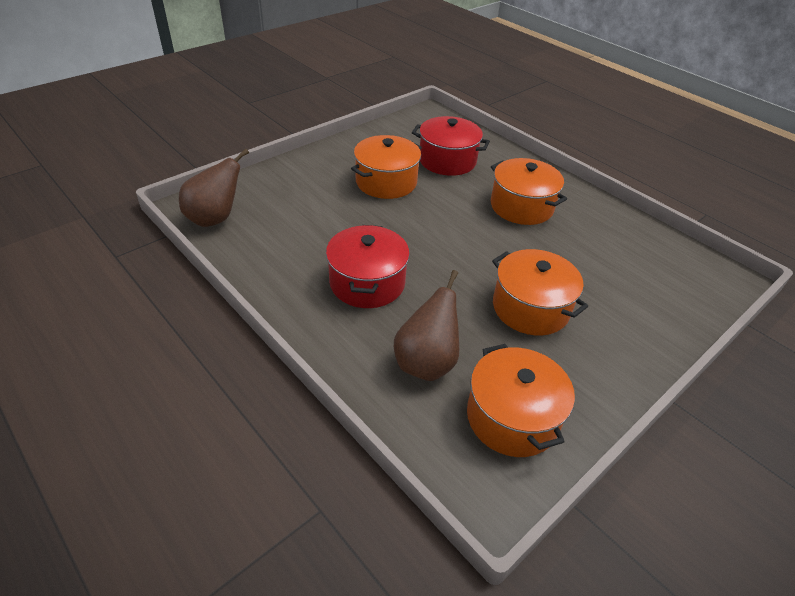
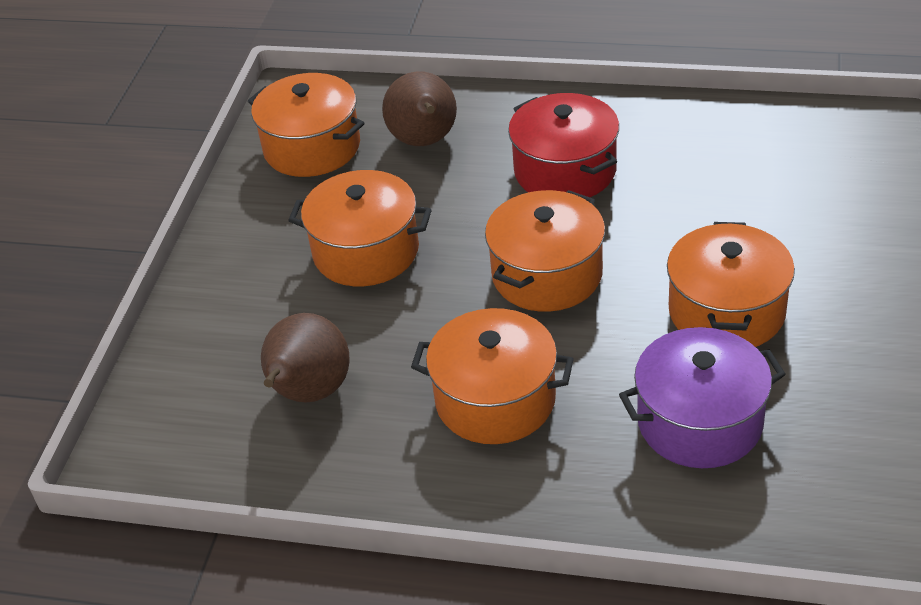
camera: 150 degrees right, 0 degrees up
brown pear [179,149,249,227] -> brown pear moved to [261,313,350,403]
red pot [412,116,490,176] -> purple pot [619,327,786,468]
none -> orange pot [485,190,605,312]

